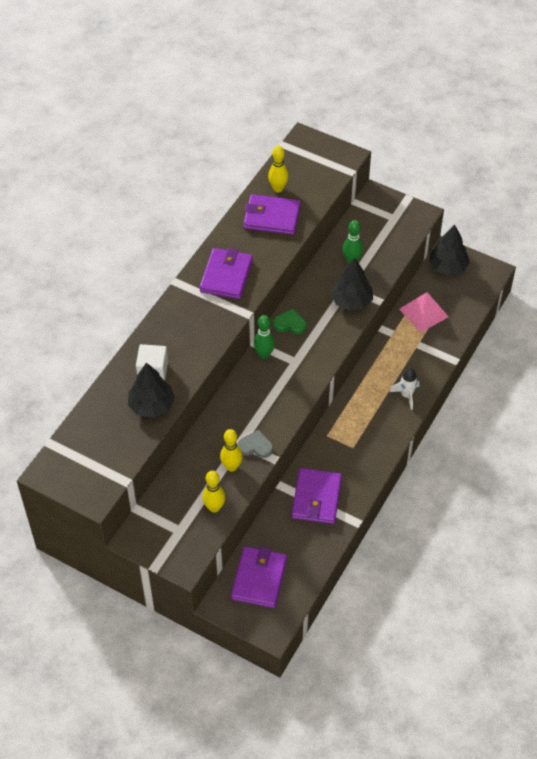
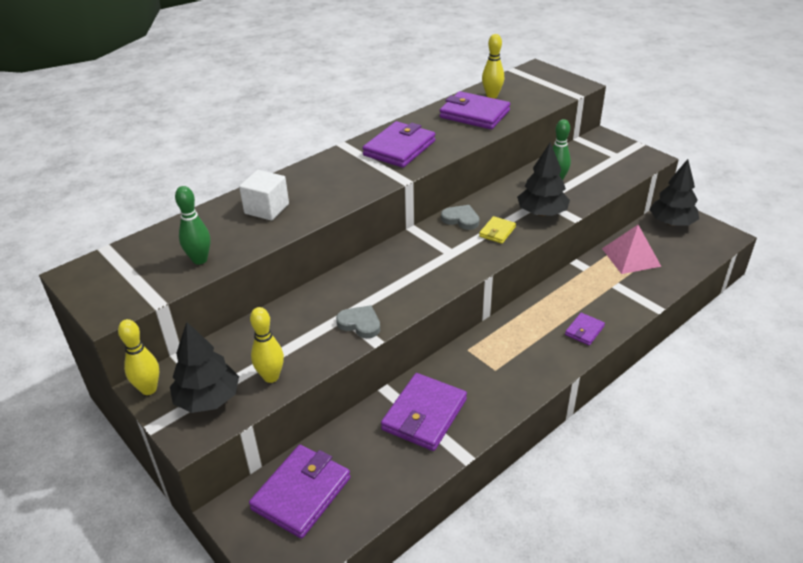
camera: 20 degrees right, 15 degrees down
black tree [128,363,175,418] -> black tree moved to [170,322,239,413]
yellow bowling pin [220,429,243,472] -> yellow bowling pin moved to [118,319,159,395]
green bowling pin [254,315,275,359] -> green bowling pin moved to [175,186,211,265]
green heart [273,309,306,334] -> grey heart [441,205,479,230]
white rocket [390,368,419,410] -> purple wallet [565,313,605,345]
none -> yellow wallet [479,216,516,244]

